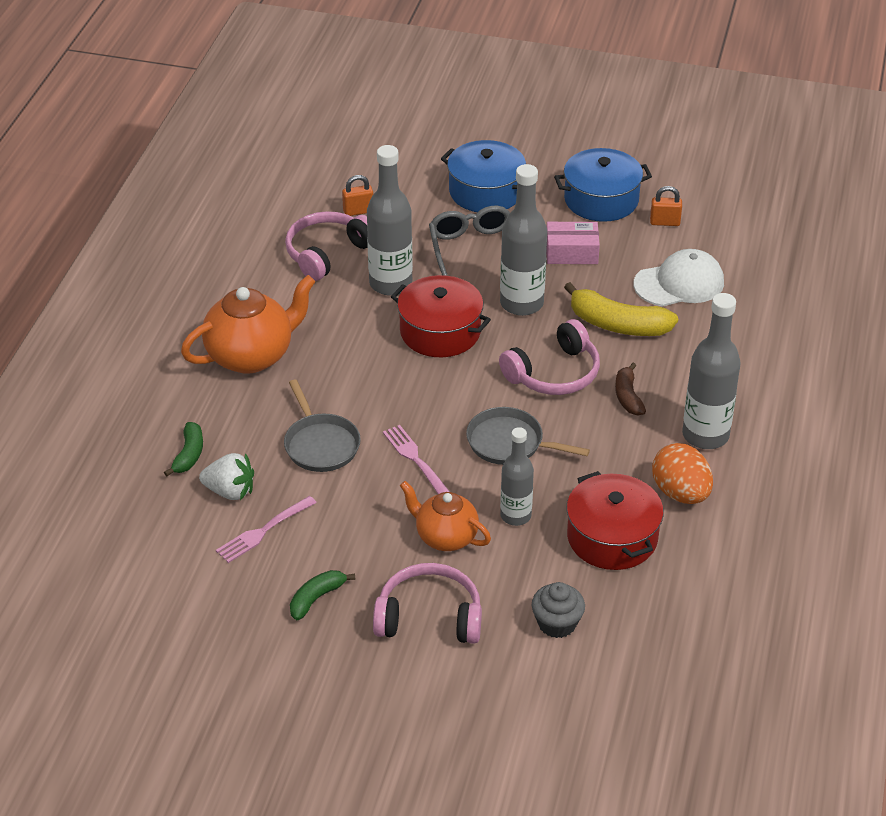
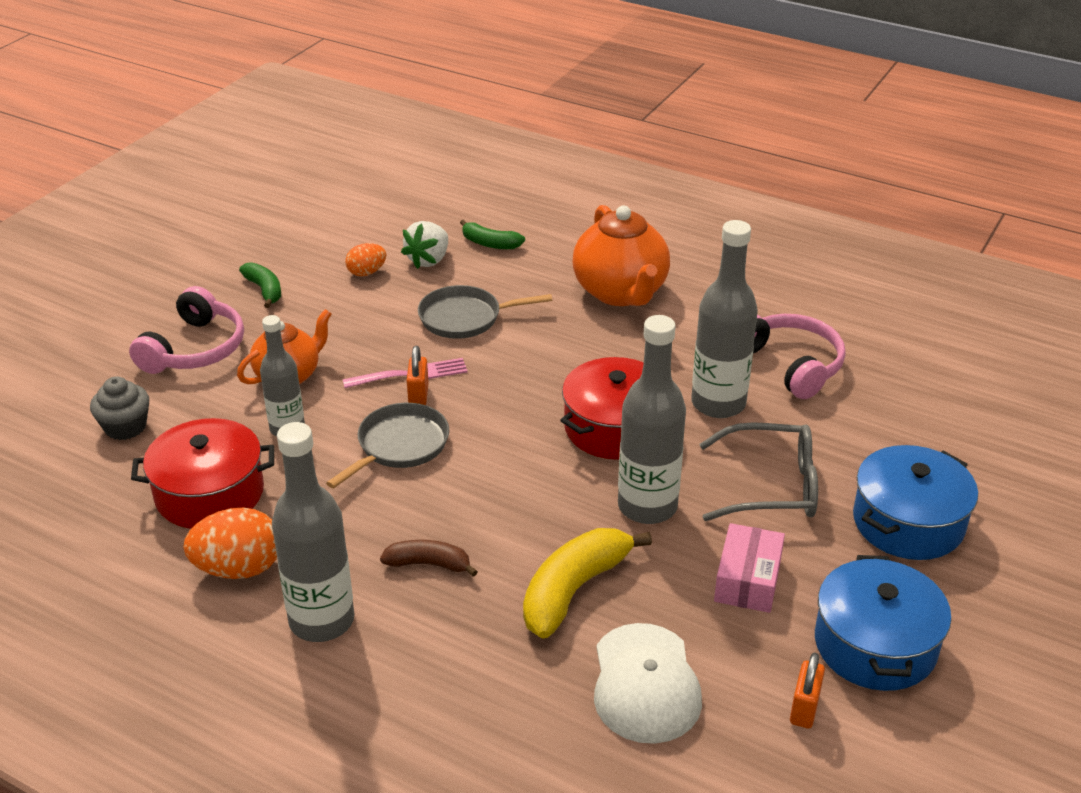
camera: 105 degrees right, 5 degrees down
pink fork [216,496,317,563] -> orange egg [346,243,386,276]
orange padlock [342,175,373,216] -> orange padlock moved to [407,346,429,405]
pink headphones [499,319,600,395] -> none

